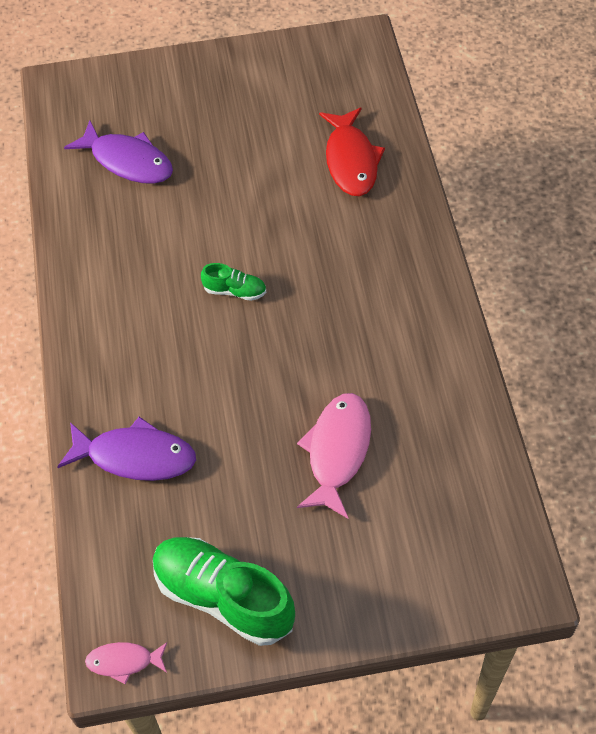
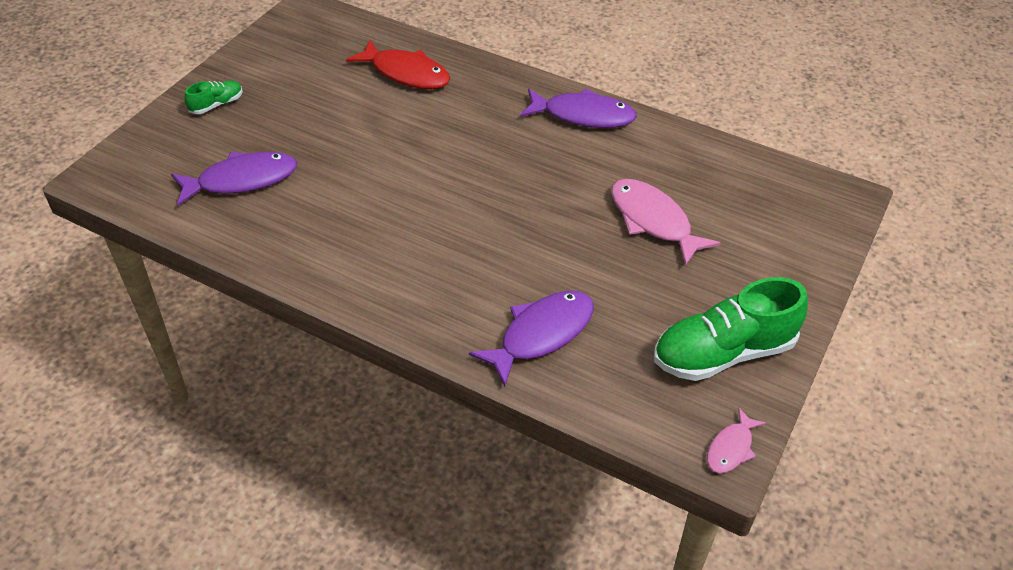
camera: 55 degrees left, 10 degrees down
green shoe [201,263,266,301] -> green shoe moved to [185,81,243,114]
none -> purple fish [520,88,637,128]

